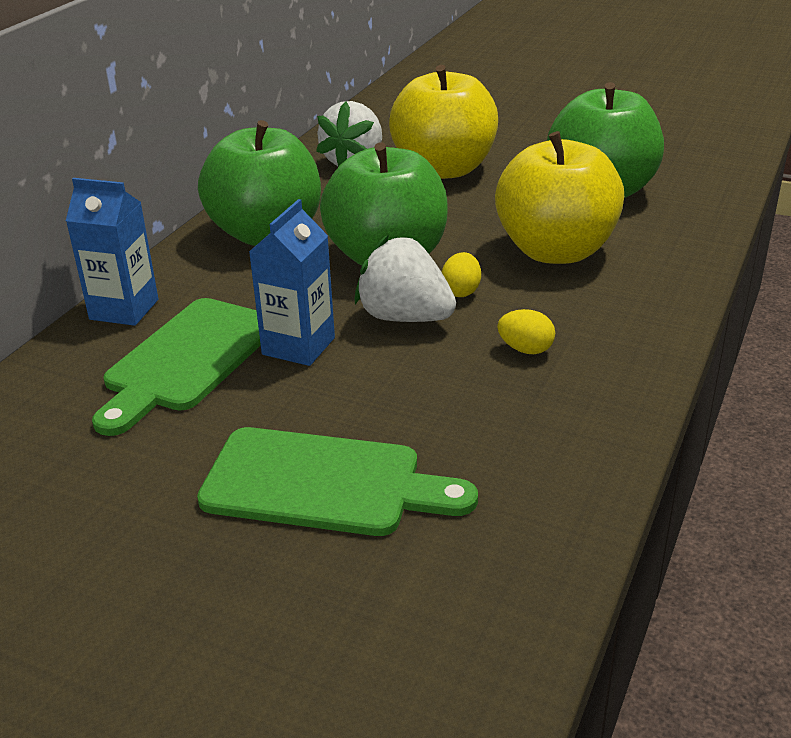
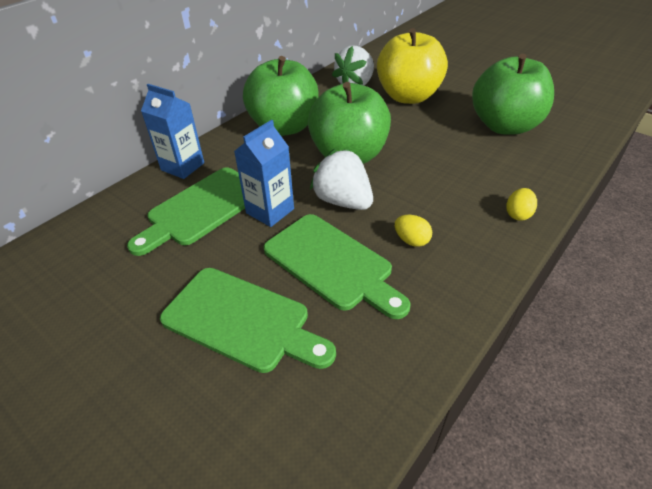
camera: 15 degrees right, 10 degrees up
yellow egg [442,252,481,297] -> yellow egg moved to [506,188,537,221]
yellow apple [495,131,624,264] -> none
none -> green cutting board [264,214,410,319]

